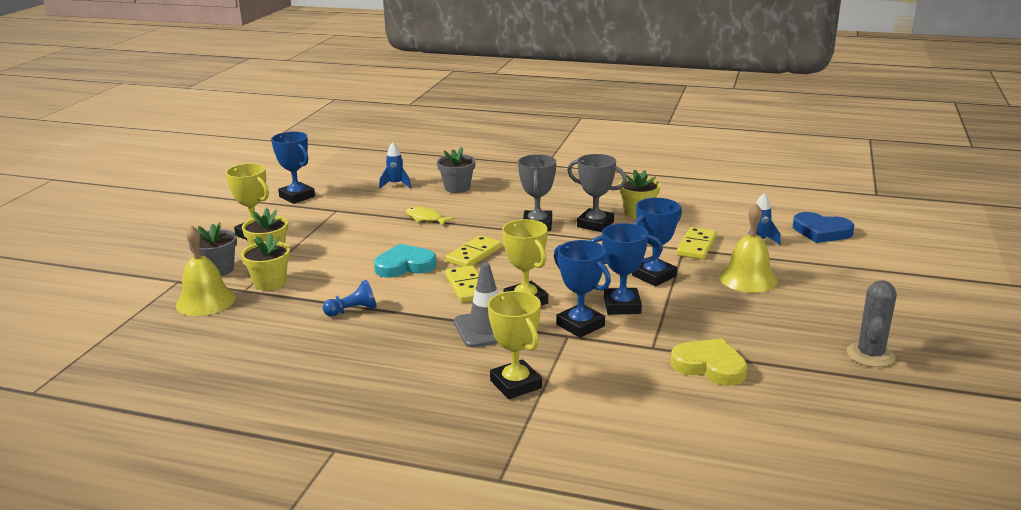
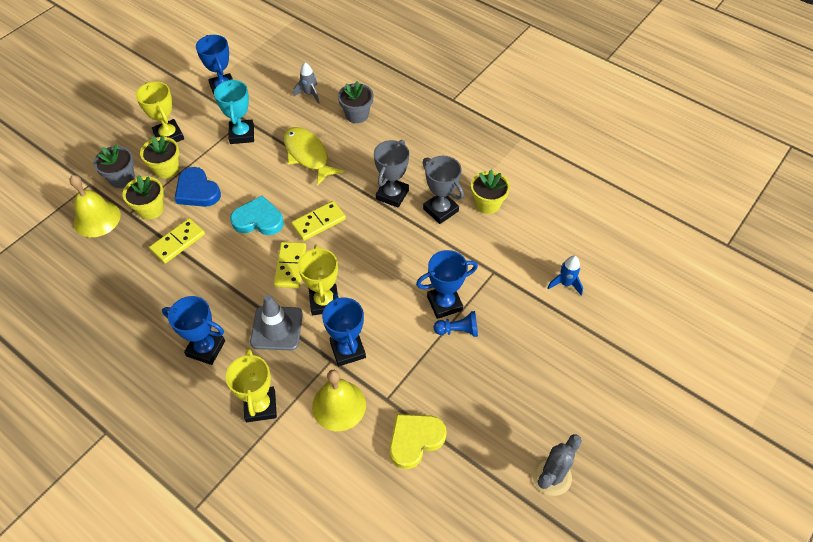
camera: 20 degrees right, 30 degrees up
blue pawn [323,280,377,316] -> blue pawn moved to [434,311,478,337]
blue rocket [379,142,411,189] -> grey rocket [293,63,320,104]
yellow fish [406,207,455,226] -> yellow fish [284,127,344,186], size x1.71
blue trophy [591,223,663,315] -> blue trophy moved to [162,296,225,365]
yellow heart [671,338,747,386] -> yellow heart turned 90 degrees counterclockwise [389,414,447,469]
yellow domino [676,227,717,259] -> yellow domino moved to [149,218,205,263]
yellow bell [719,204,778,293] -> yellow bell moved to [312,370,366,431]
blue heart [793,212,854,243] -> blue heart moved to [174,167,221,207]
none -> turquoise trophy [214,79,254,144]

